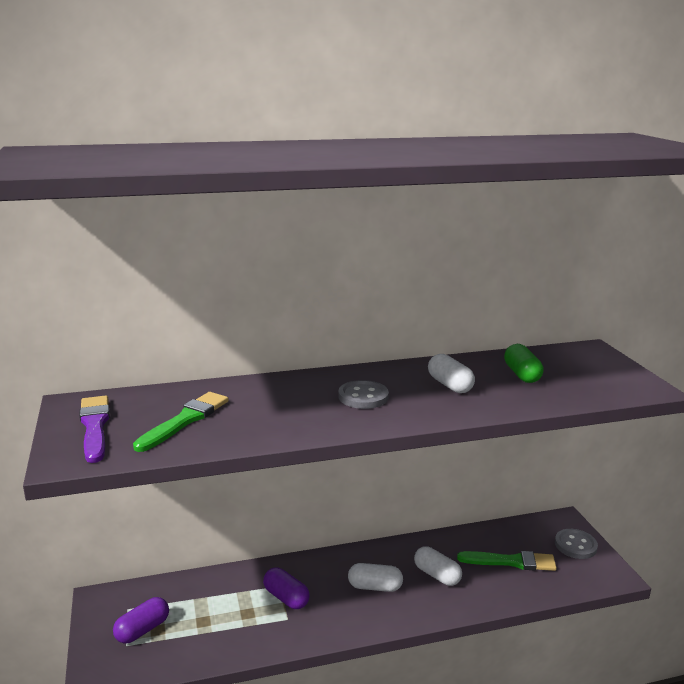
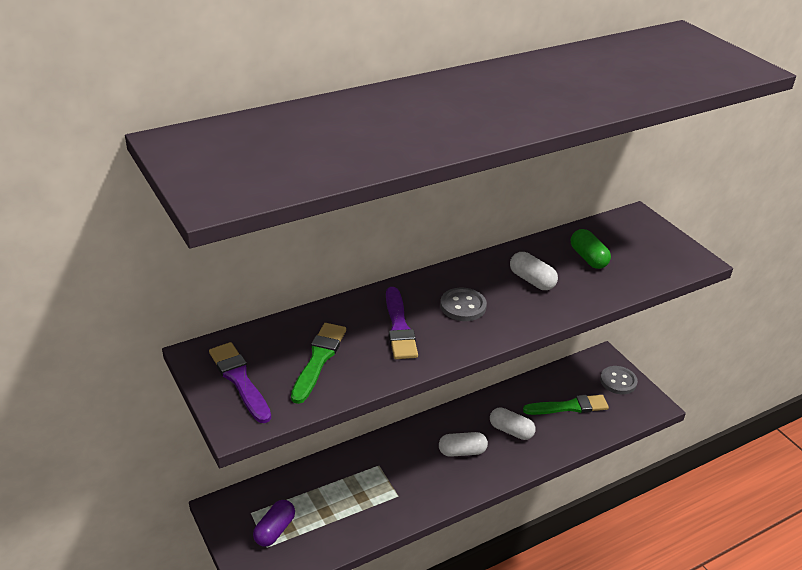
camera: 15 degrees left, 15 degrees up
purple capsule [263,567,310,609] -> none
none -> purple brush [386,287,418,359]

